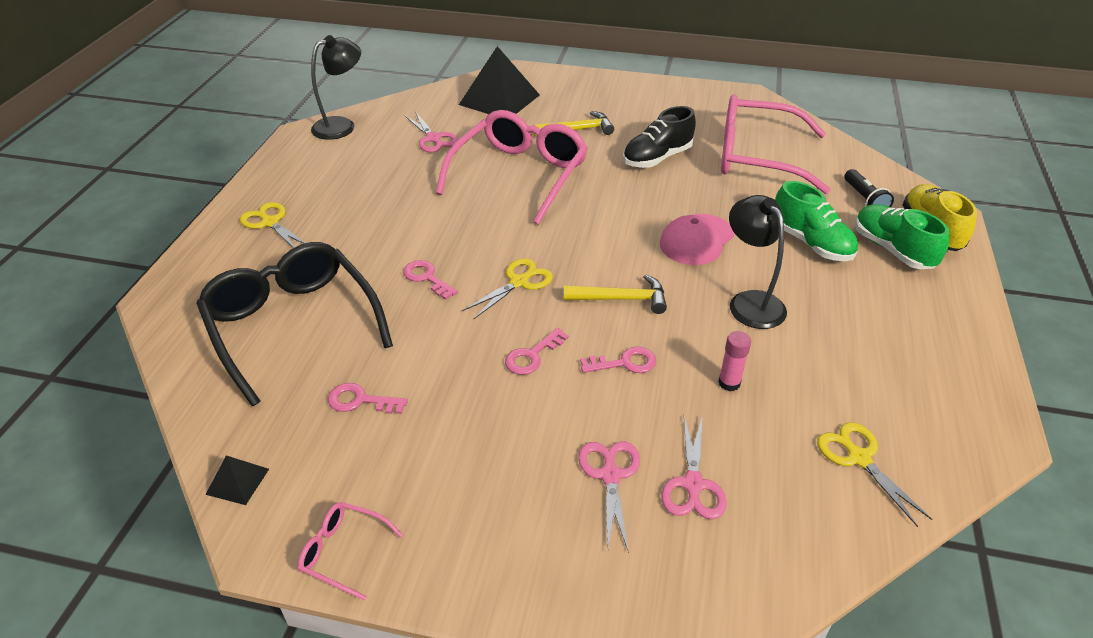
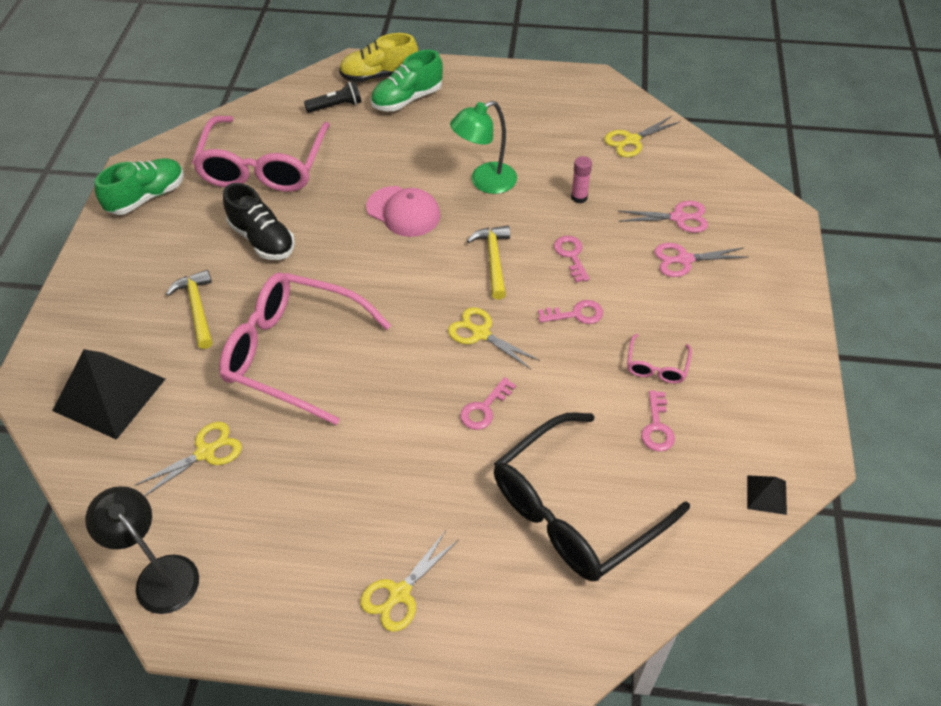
camera: 95 degrees left, 10 degrees up
pink glasses [298,502,403,601] -> pink glasses moved to [627,334,692,384]
pink scissors [404,112,458,152] -> yellow scissors [134,422,242,496]
pink key [505,328,569,375] -> pink key turned 45 degrees counterclockwise [538,300,603,324]
black lamp [729,195,787,329] -> green lamp [450,101,517,194]
green shoe [775,181,858,261] -> green shoe moved to [95,158,184,215]

